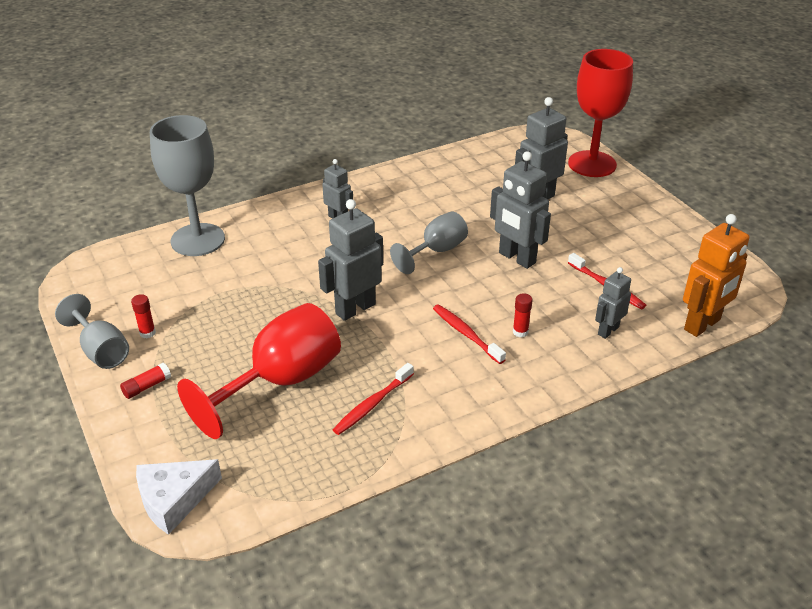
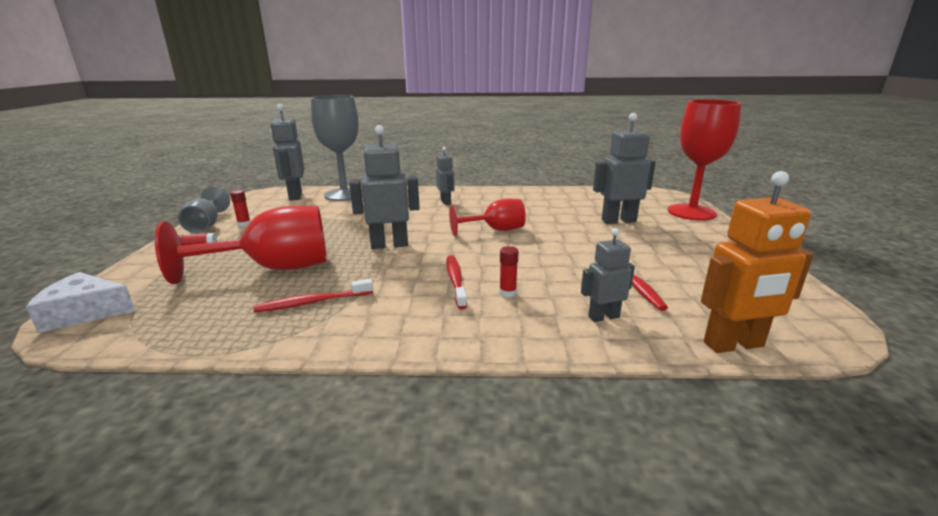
camera: 30 degrees right, 15 degrees down
grey goblet [390,211,468,274] -> red goblet [449,199,526,236]
grey robot [490,151,551,269] -> grey robot moved to [270,104,304,201]

